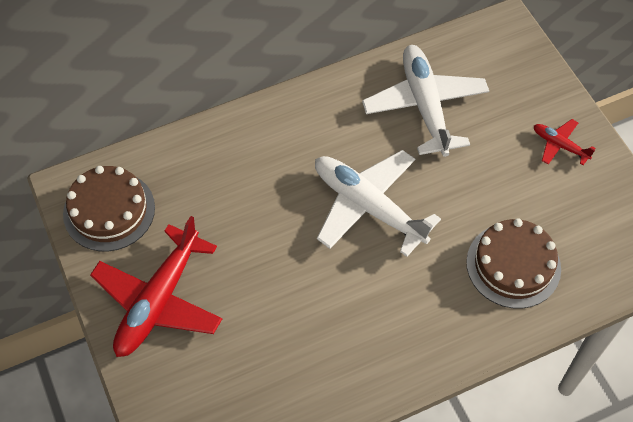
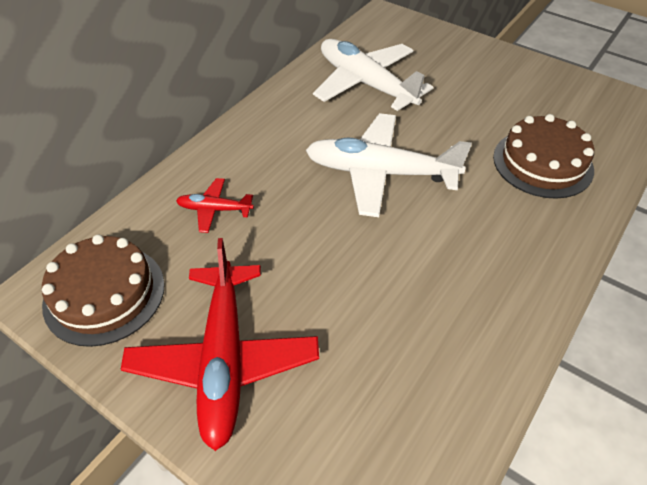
camera: 30 degrees left, 10 degrees down
red plane [534,119,595,165] -> red plane moved to [176,178,254,233]

